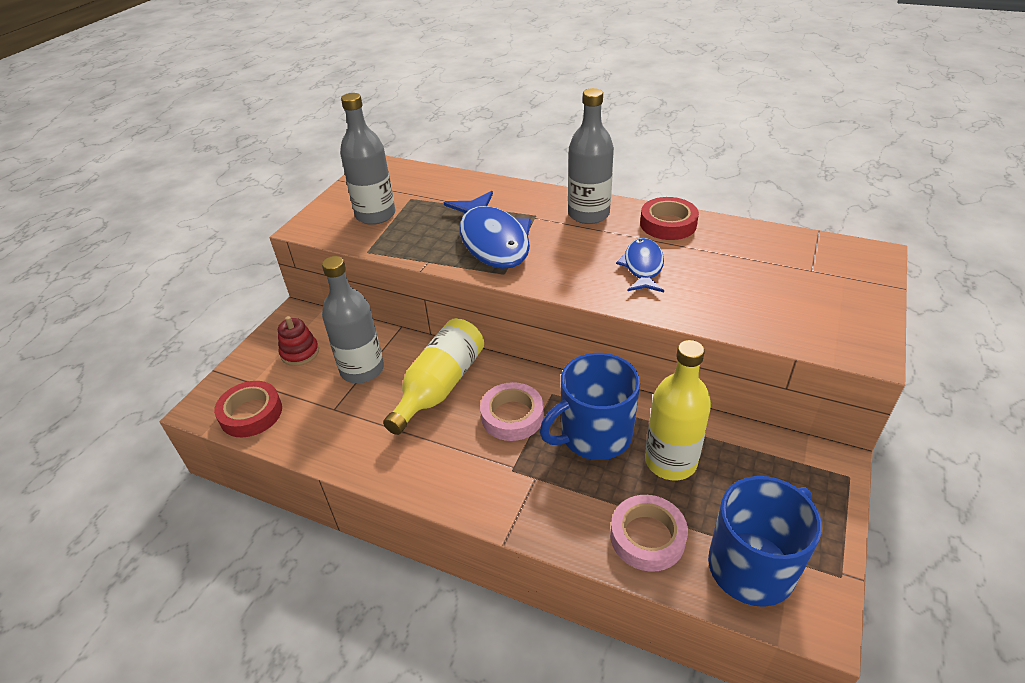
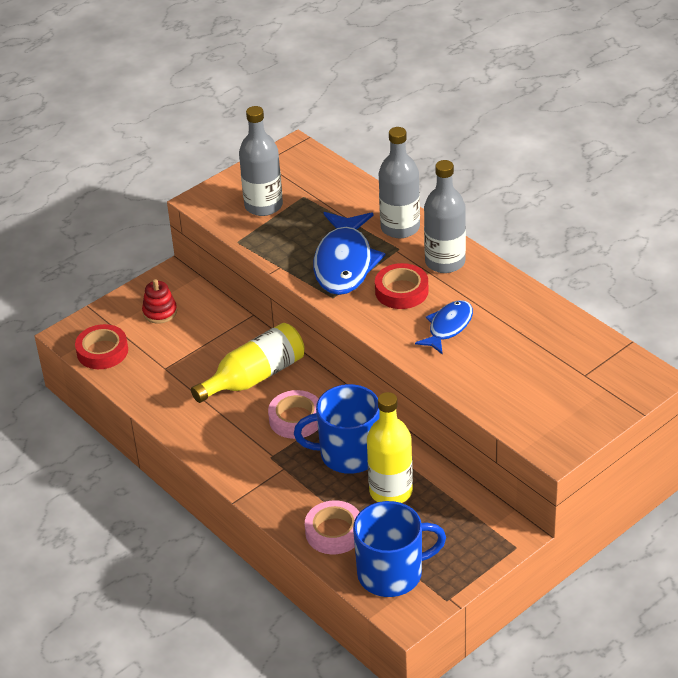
camera: 25 degrees right, 0 degrees up
grey bottle [322,256,384,383] -> grey bottle moved to [379,127,420,238]
red tape [640,197,699,240] -> red tape moved to [375,263,428,309]

